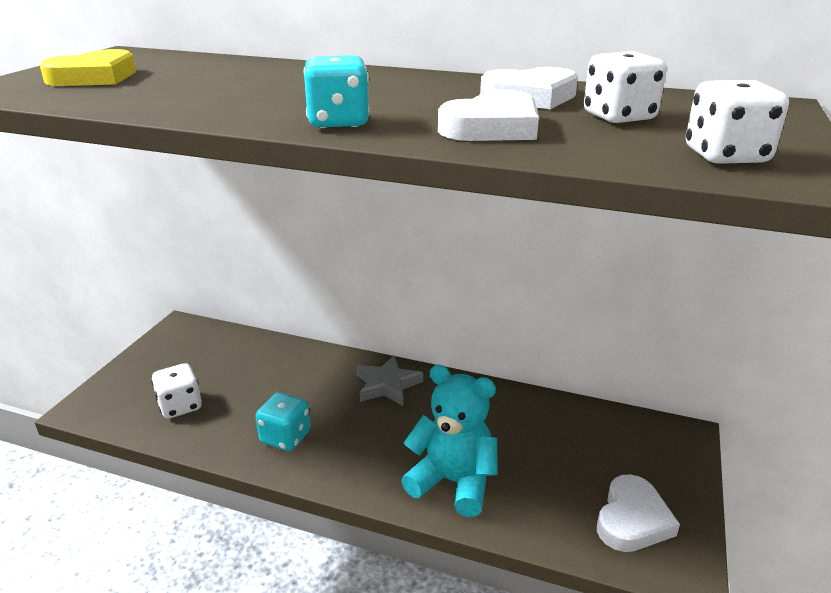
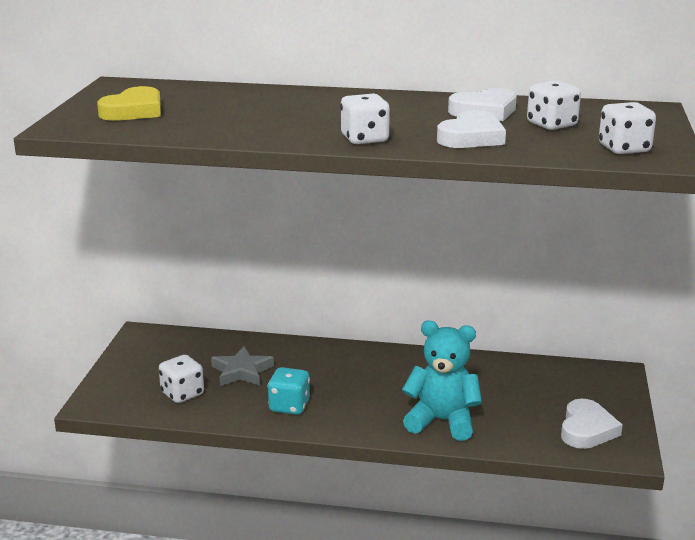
camera: 10 degrees left, 5 degrees down
turquoise dice [304,55,370,128] -> white dice [340,94,390,145]
grey star [356,355,423,406] -> grey star moved to [211,346,274,386]

